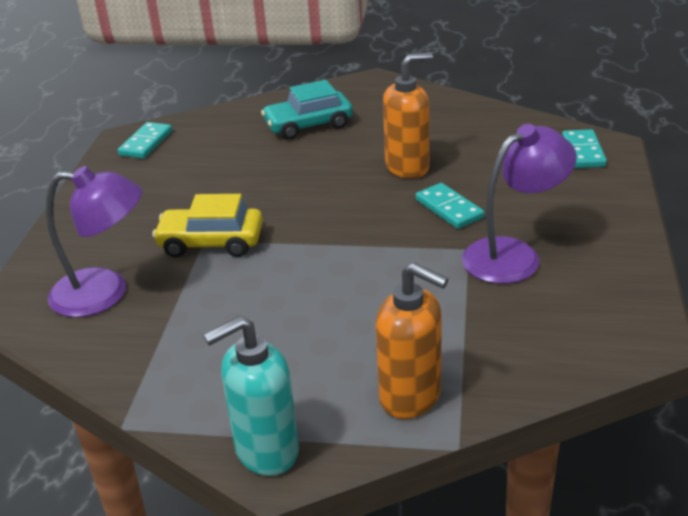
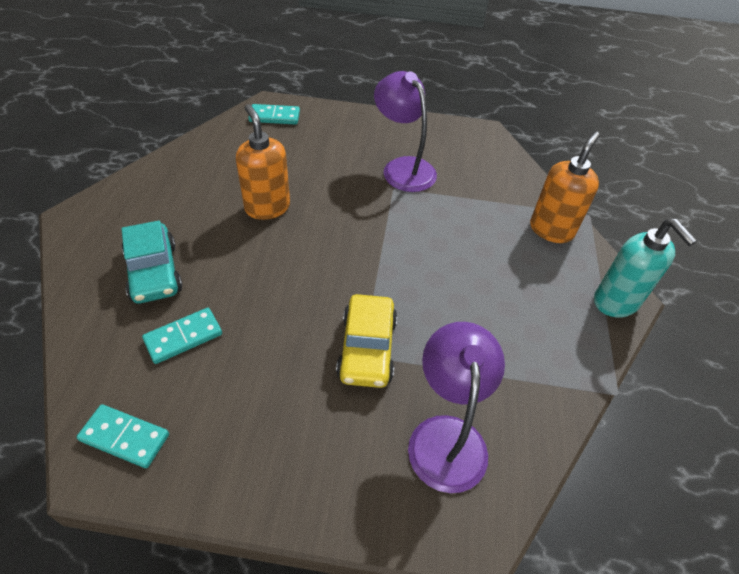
camera: 95 degrees left, 15 degrees up
turquoise domino [415,183,485,229] -> turquoise domino moved to [142,308,222,364]

